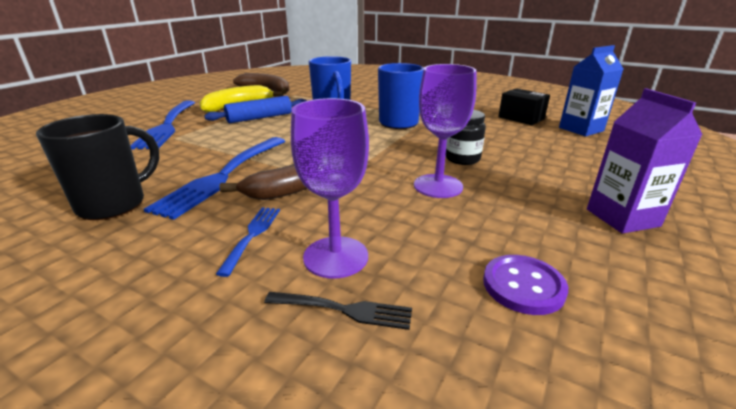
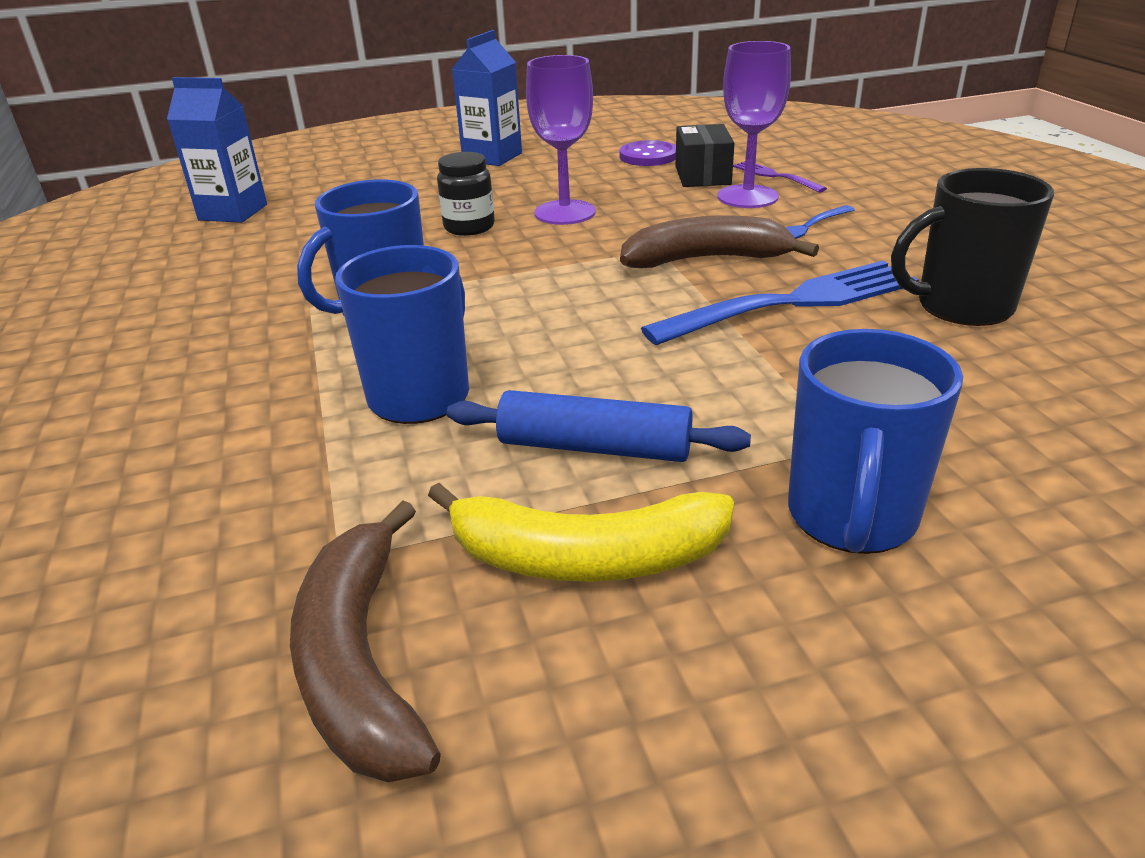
camera: 135 degrees left, 5 degrees up
blue fork [130,100,195,150] -> blue mug [788,329,963,554]
black fork [264,292,412,330] -> purple fork [733,162,827,193]
black box [498,88,550,125] -> black box moved to [675,124,734,187]
purple carton [587,88,702,234] -> blue carton [452,30,522,166]

